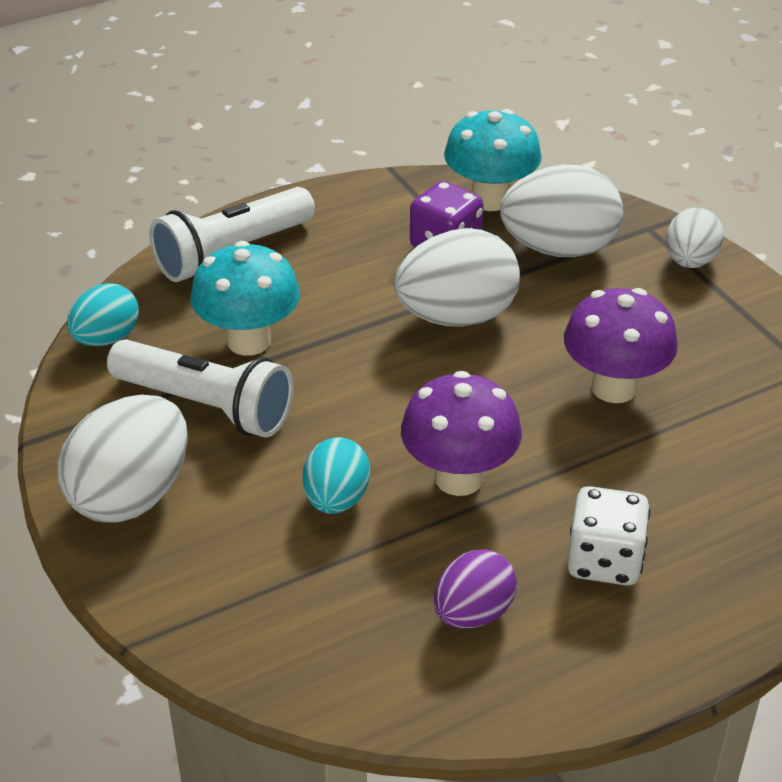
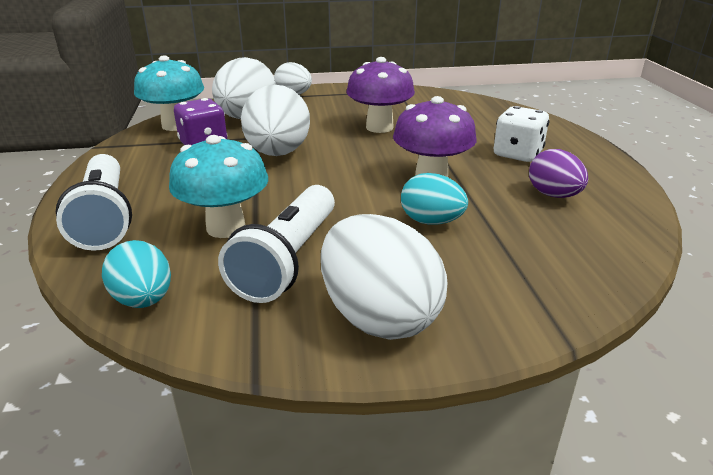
camera: 70 degrees left, 10 degrees down
white flashlight [107,339,293,438] -> white flashlight turned 150 degrees clockwise [218,185,335,303]

